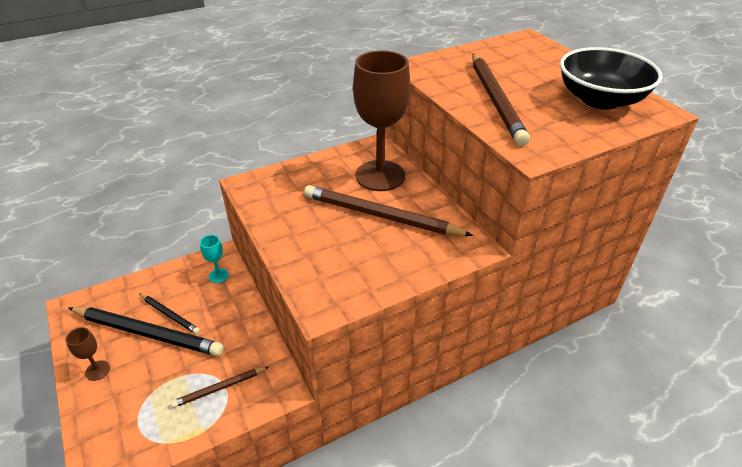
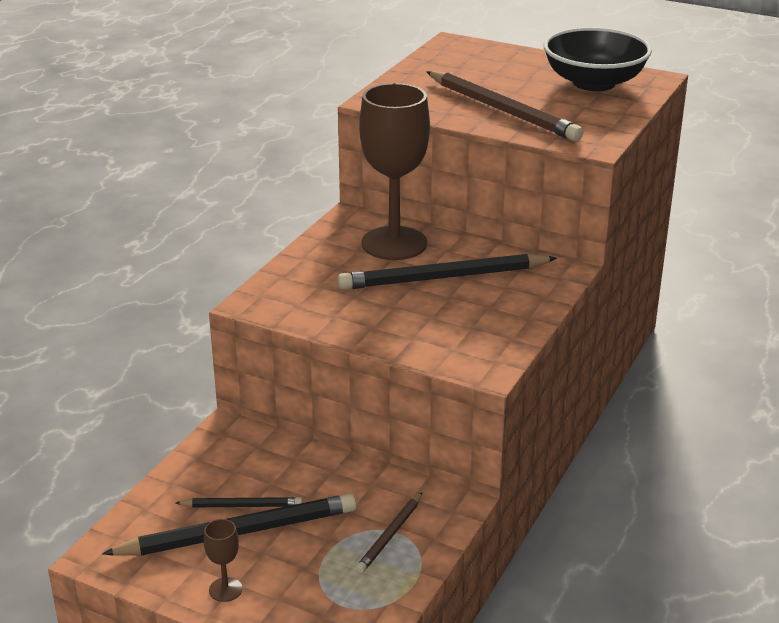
camera: 35 degrees left, 10 degrees down
turquoise goblet [200,235,229,283] -> none
brown pencil [304,185,473,236] -> black pencil [338,253,557,290]

